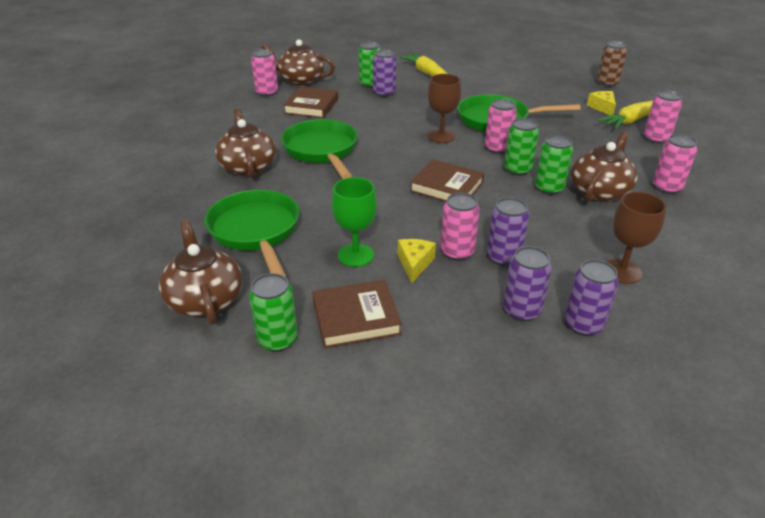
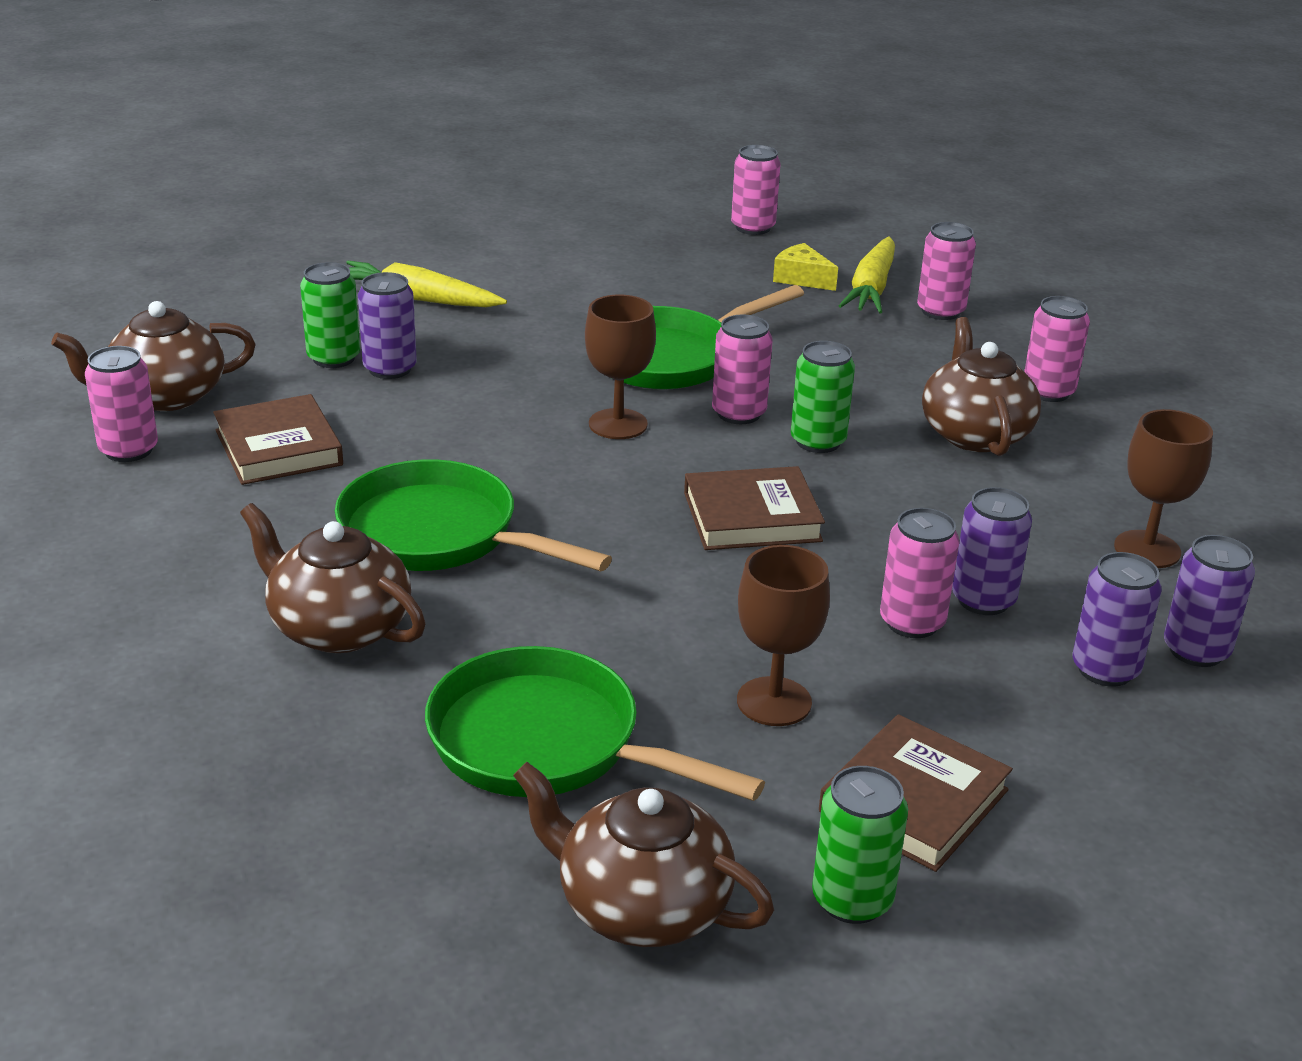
camera: 40 degrees left, 5 degrees down
green goblet [331,177,377,267] -> brown goblet [737,545,830,726]
yellow cheese [398,239,436,283] -> none
green can [535,135,573,195] -> none
brown can [597,41,627,87] -> pink can [731,145,781,235]

